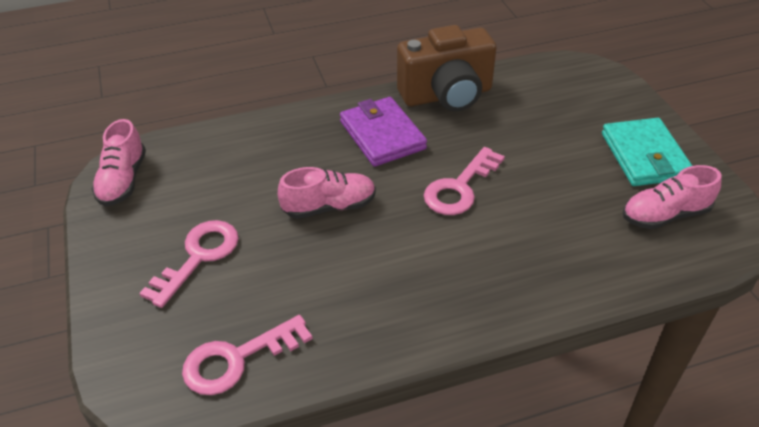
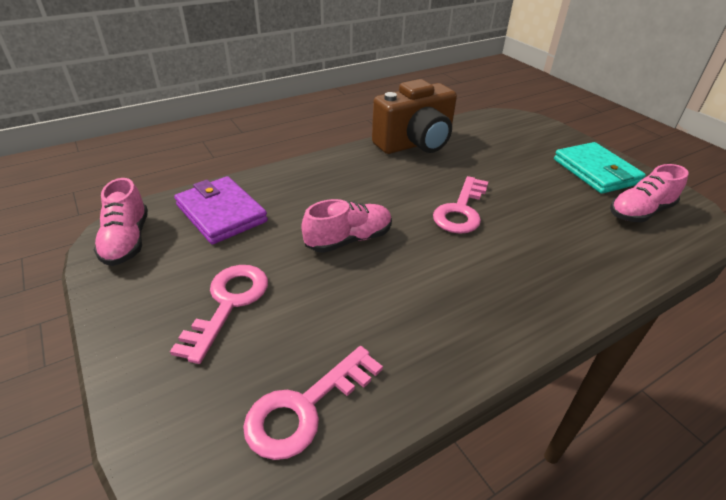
camera: 15 degrees left, 5 degrees down
purple wallet [340,97,427,167] -> purple wallet moved to [174,176,268,244]

